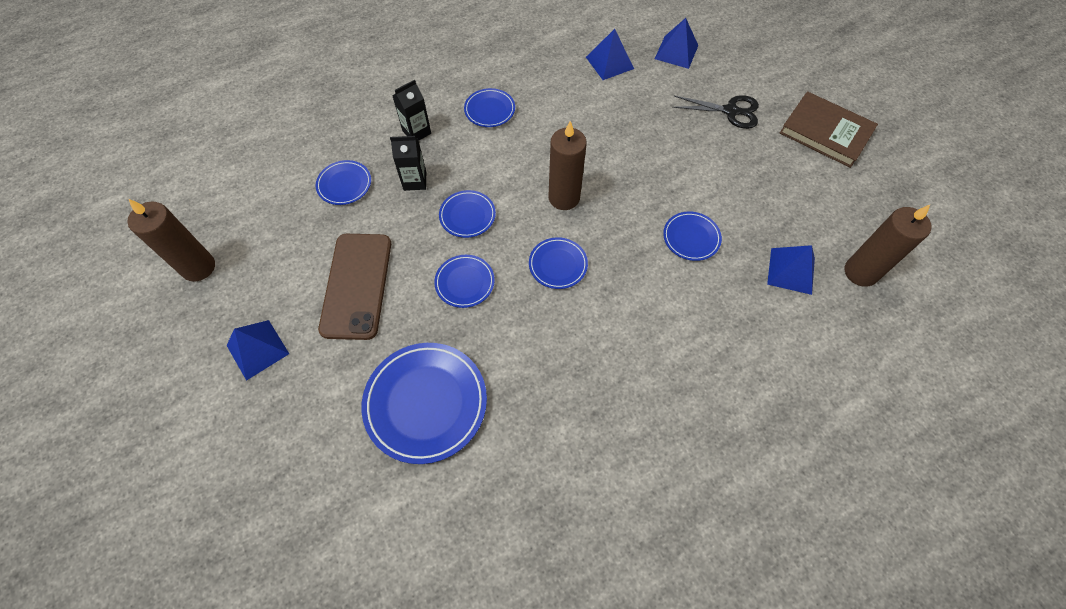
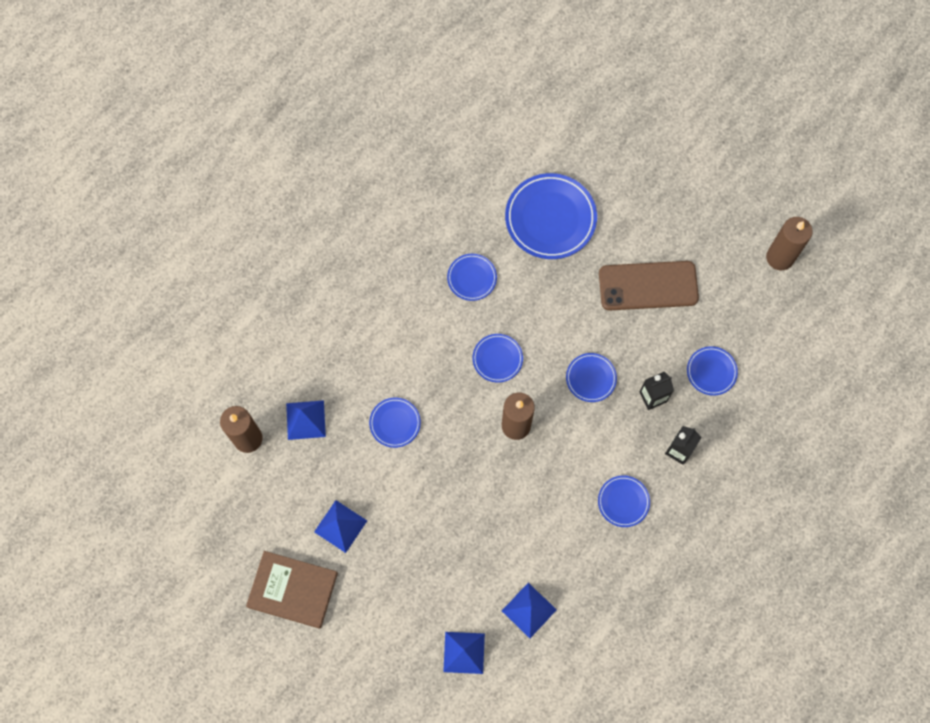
camera: 160 degrees right, 10 degrees up
blue pyramid [226,320,289,381] -> blue pyramid moved to [314,500,367,553]
brown phone [318,234,391,340] -> brown phone turned 75 degrees counterclockwise [599,261,699,311]
blue plate [434,255,495,308] -> blue plate moved to [447,254,497,301]
black scissors [672,95,759,129] -> none

